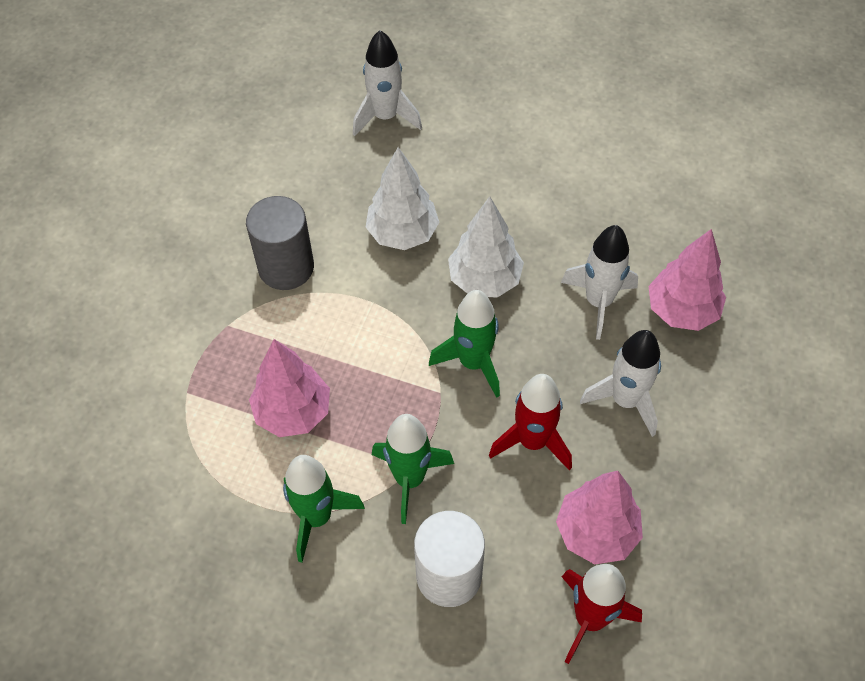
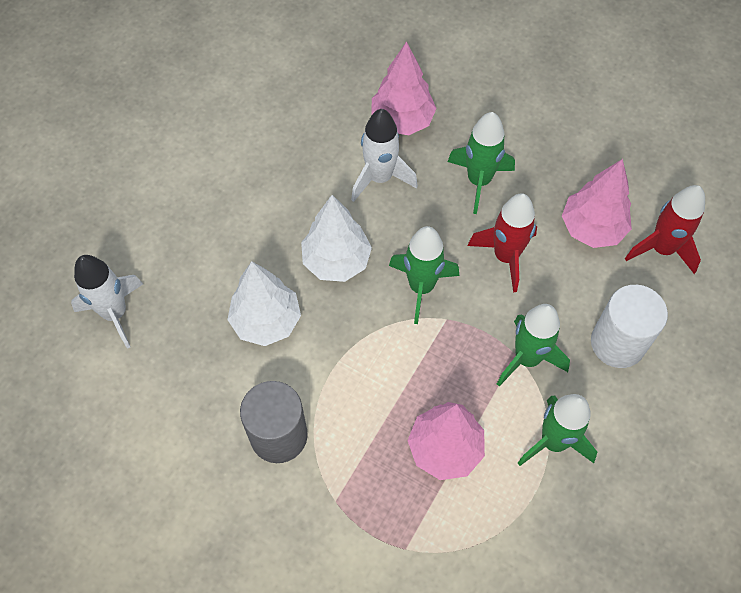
camera: 80 degrees left, 5 degrees up
white rocket [580,330,661,437] -> green rocket [448,112,515,214]

